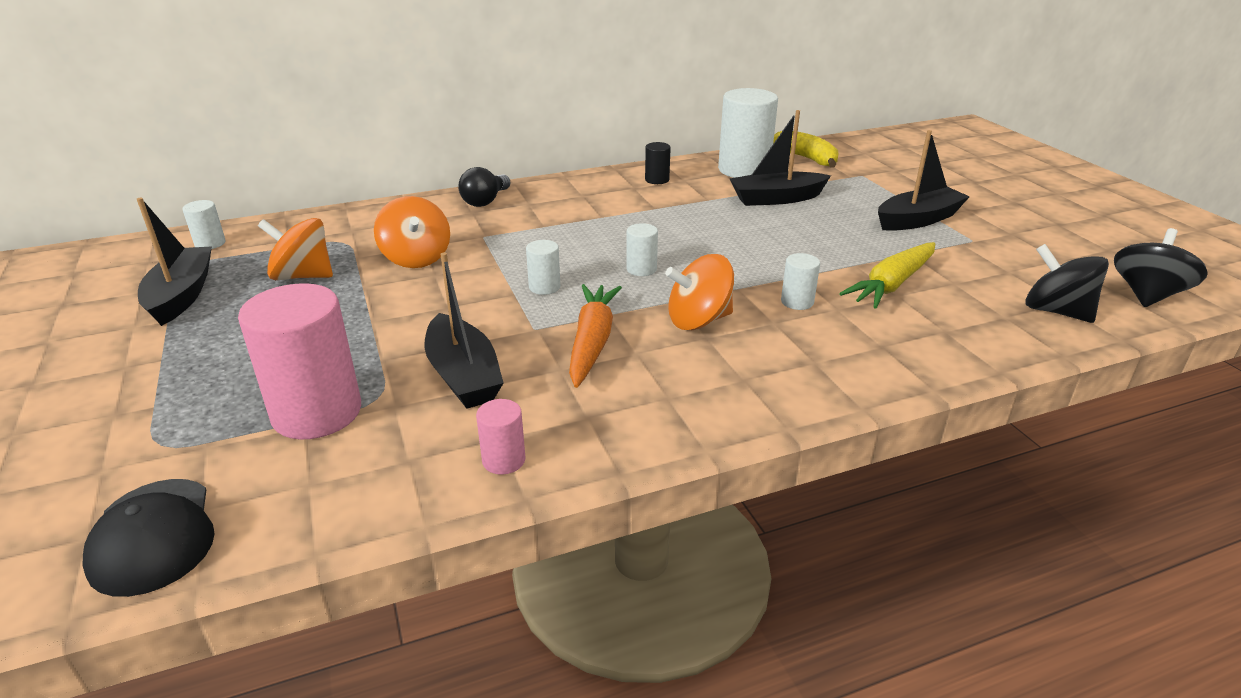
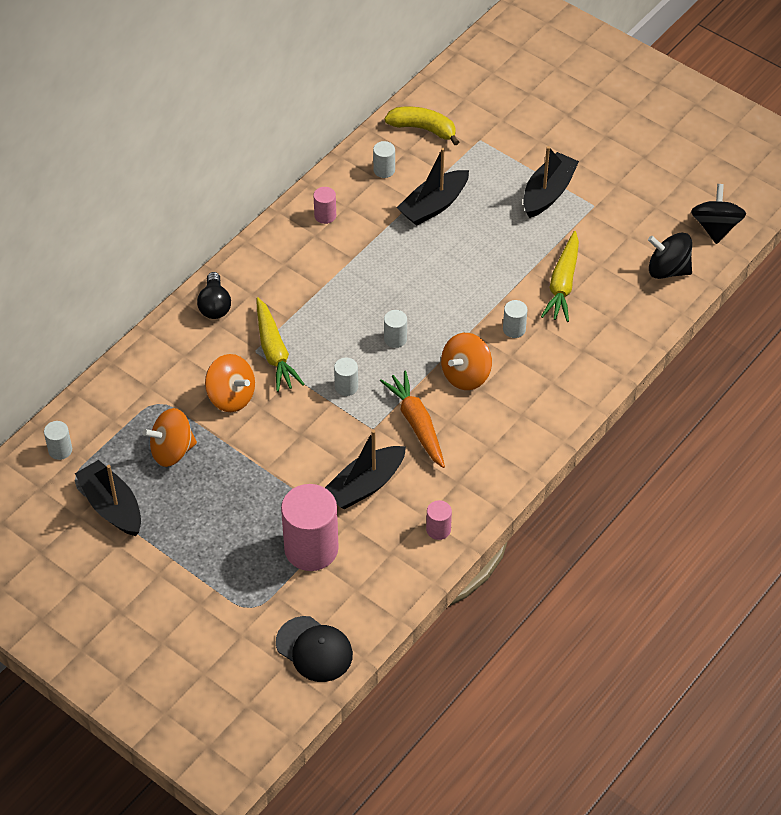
camera: 30 degrees left, 20 degrees up
black boat [424,253,504,409] -> black boat turned 105 degrees clockwise [325,430,406,509]
black cylinder [645,142,671,184] -> pink cylinder [314,187,336,224]
white cylinder [718,88,778,178] -> white cylinder [373,141,395,178], size x0.46
none -> yellow carrot [256,297,304,392]

